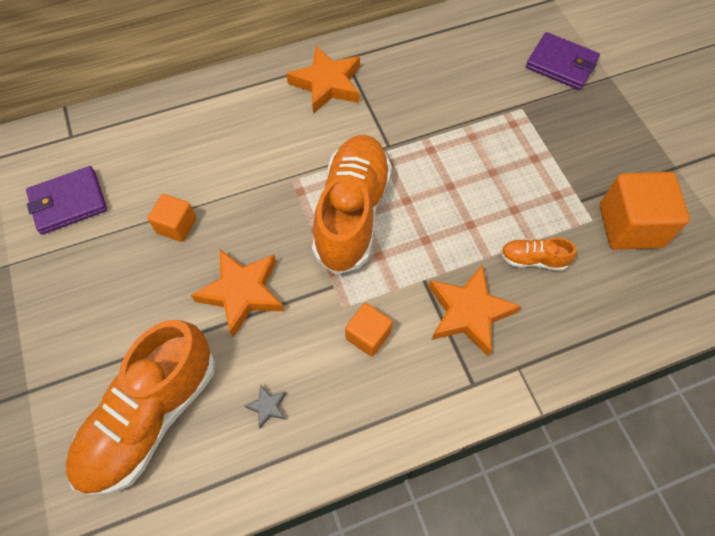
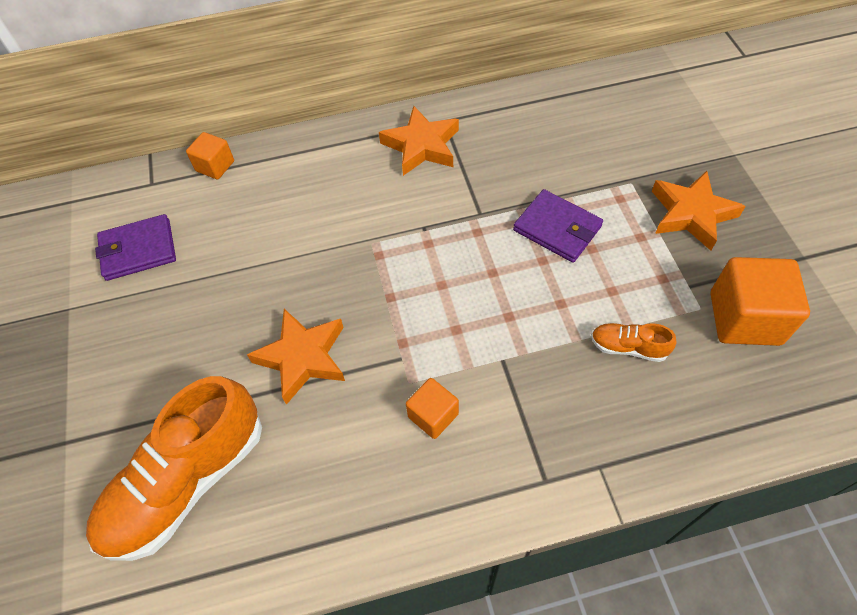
camera: 10 degrees right, 5 degrees down
orange cube [148,194,196,242] -> orange cube moved to [186,132,234,180]
grey star [245,385,286,428] -> none
orange shoe [312,135,392,275] -> none
orange star [429,264,521,356] -> orange star moved to [652,171,746,251]
purple wallet [526,32,600,90] -> purple wallet moved to [513,189,603,263]

